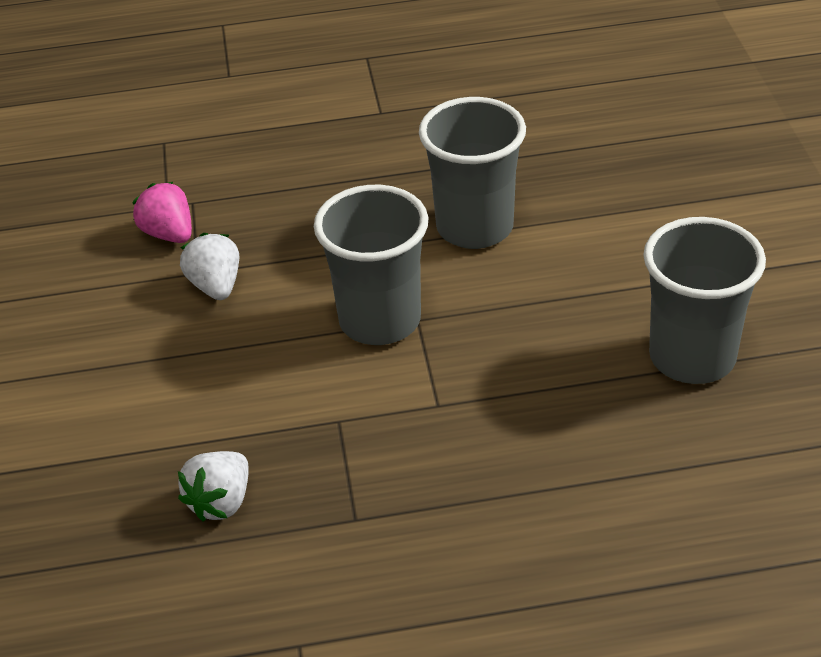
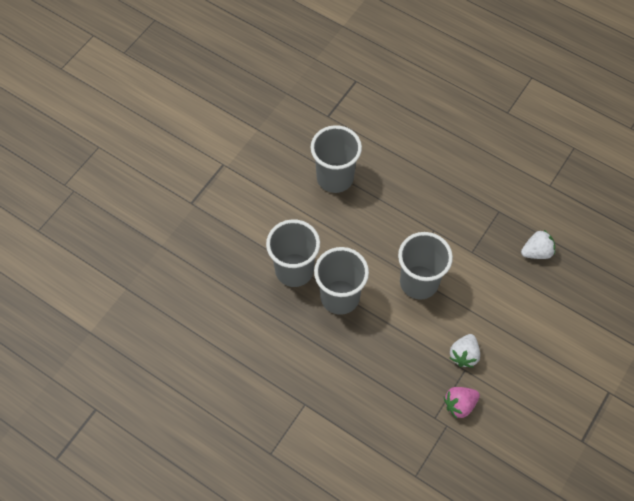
camera: 140 degrees left, 20 degrees up
pink strawberry [132,182,192,243] -> pink strawberry turned 60 degrees clockwise [444,387,480,419]
none -> grey cup [266,219,320,287]

